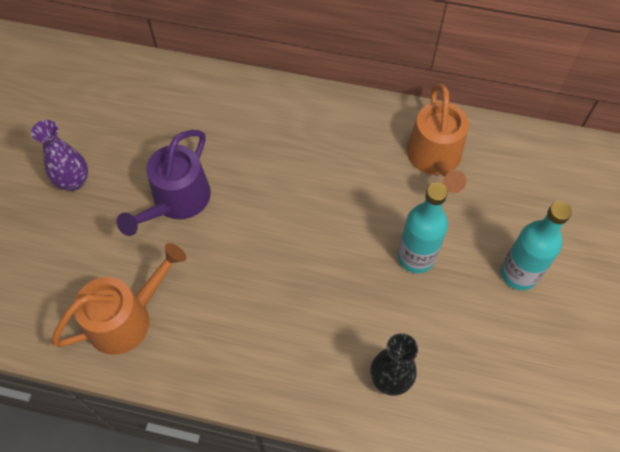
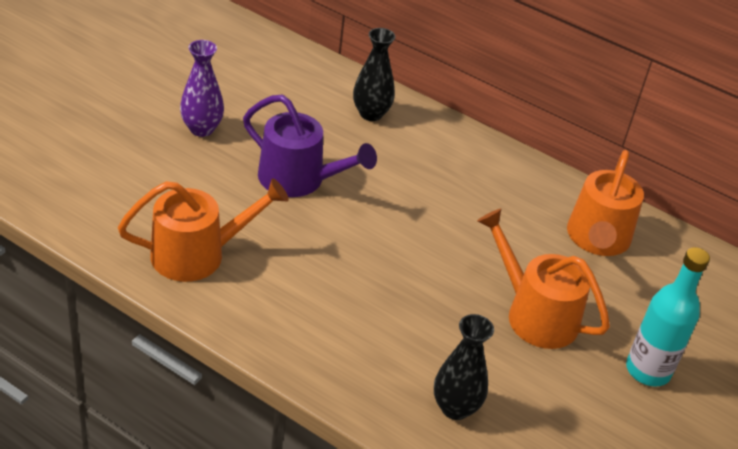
camera: 15 degrees right, 20 degrees down
purple watering can [117,130,211,236] -> purple watering can turned 105 degrees counterclockwise [243,95,377,197]
turquoise bottle [398,183,448,273] -> orange watering can [477,208,610,349]
none -> black vase [353,28,395,121]

